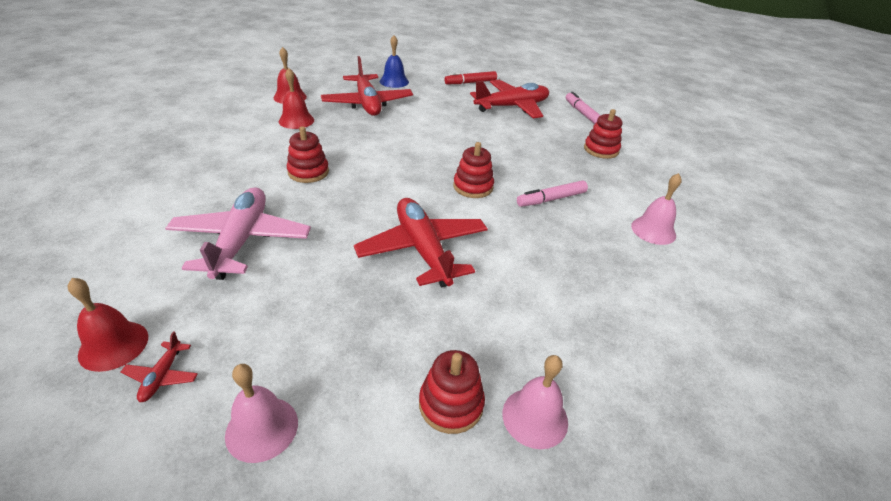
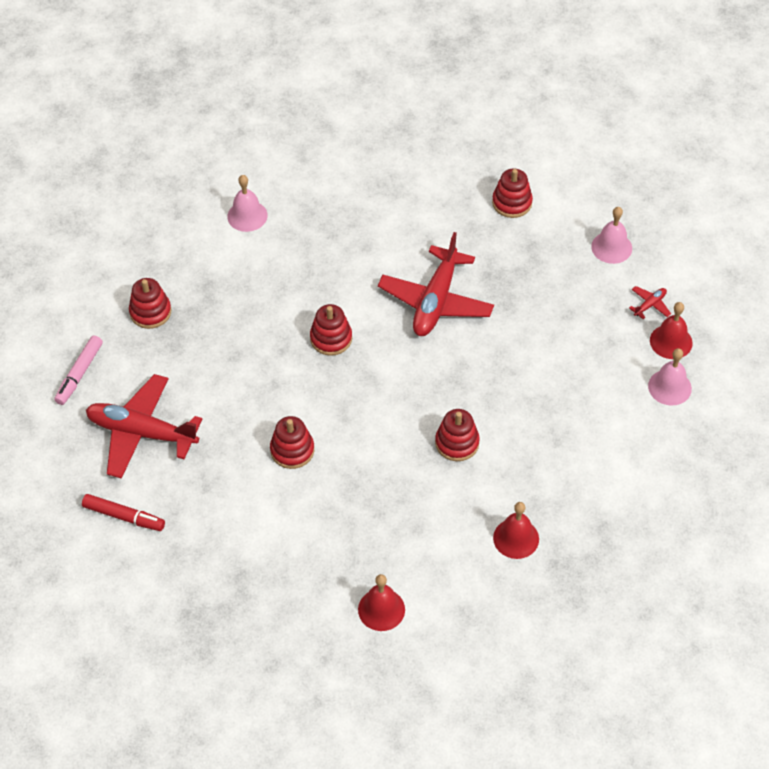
camera: 135 degrees left, 15 degrees up
pink plane [165,187,311,280] -> none
red bell [279,68,314,129] -> red bell moved to [493,502,539,559]
red plane [321,56,413,116] -> none
blue bell [380,35,409,88] -> none
pink bell [502,355,568,449] -> pink bell moved to [648,348,692,406]
pink marker [517,180,588,207] -> none
none -> red stacking toy [270,416,314,469]

